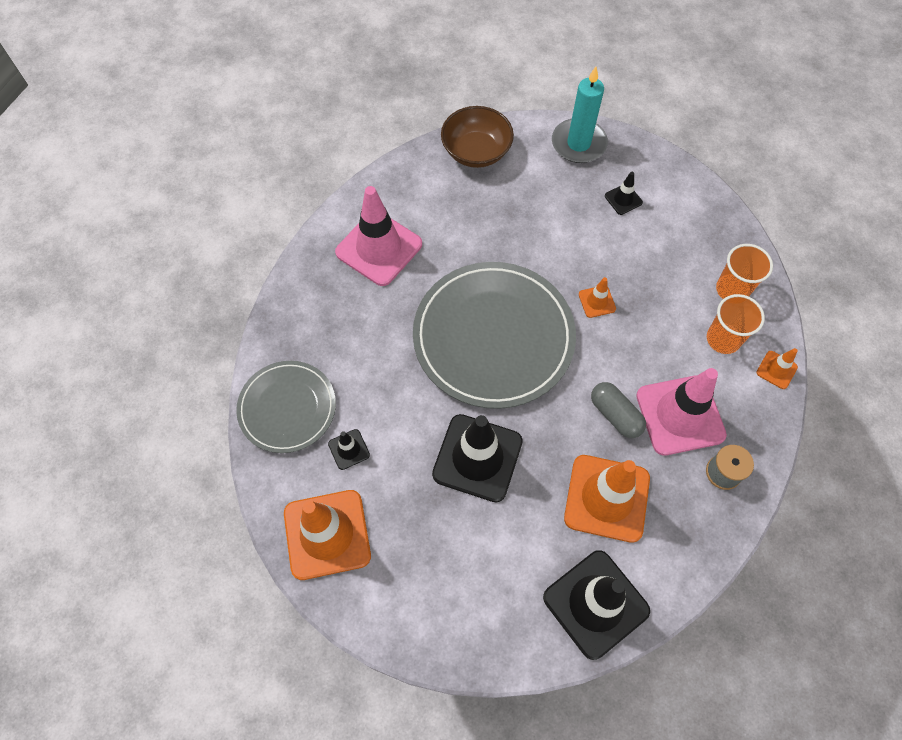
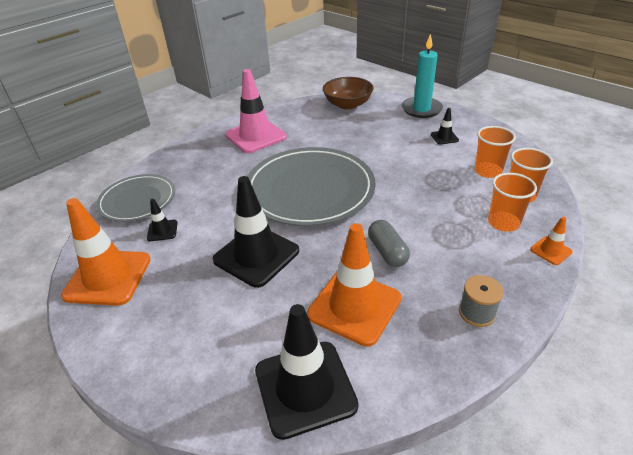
camera: 20 degrees right, 25 degrees down
orange traffic cone [579,277,616,318] -> none
pink traffic cone [636,368,727,456] -> none
none -> orange cup [474,126,516,178]

